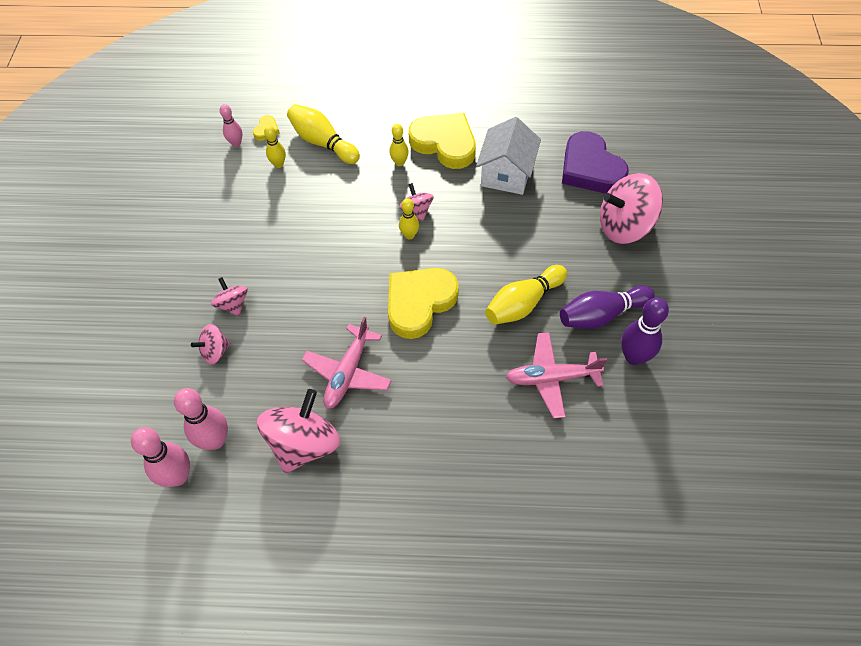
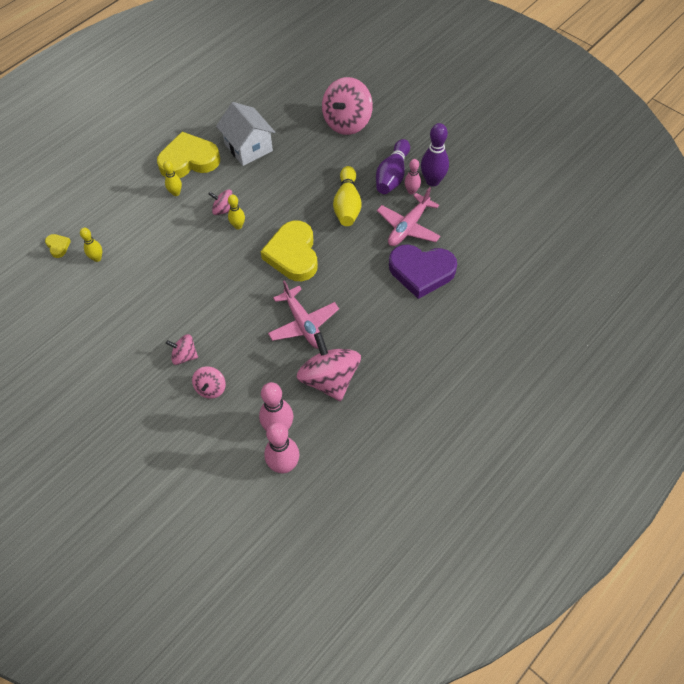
camera: 50 degrees left, 0 degrees up
pink bowling pin [220,104,242,147] -> pink bowling pin moved to [404,159,421,195]
yellow bowling pin [287,104,360,164] -> none
purple heart [562,131,629,193] -> purple heart moved to [389,244,457,299]

